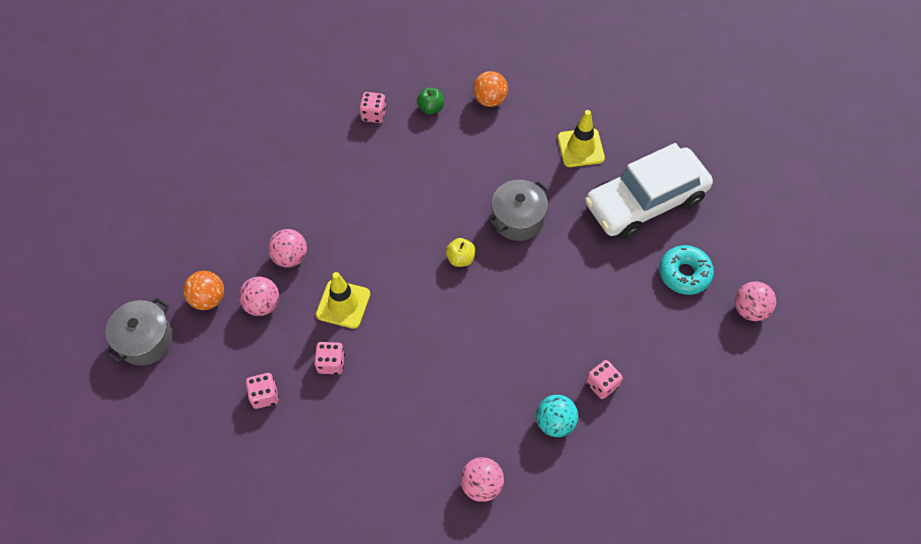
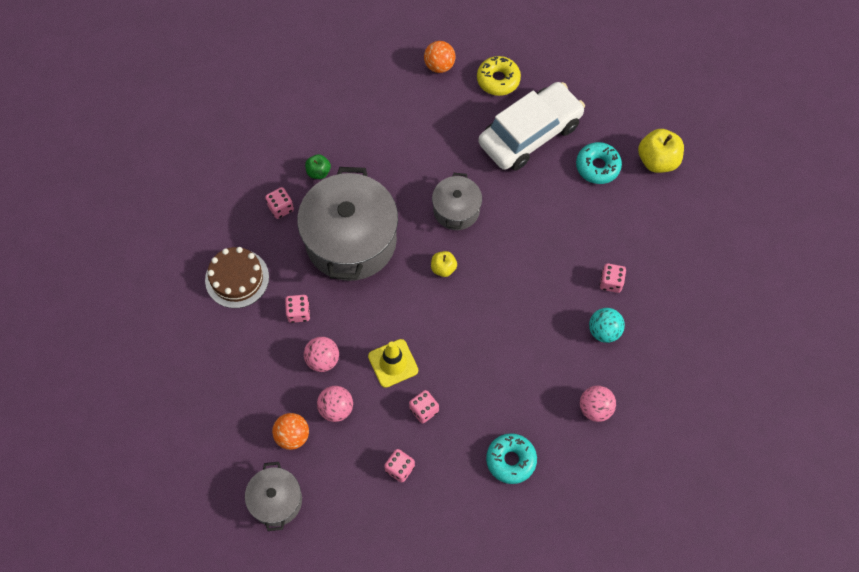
camera: 40 degrees left, 5 degrees up
orange ball [473,71,508,107] -> orange ball moved to [424,41,455,73]
yellow traffic cone [558,110,605,167] -> none
white car [585,143,713,239] -> white car turned 150 degrees counterclockwise [478,82,585,171]
pink ball [735,282,776,321] -> yellow apple [638,129,684,173]
none -> brown cake [205,247,269,308]
none -> pink dice [285,295,310,323]
none -> grey pot [297,167,398,281]
none -> yellow donut [477,56,521,96]
none -> turquoise donut [486,433,537,484]

